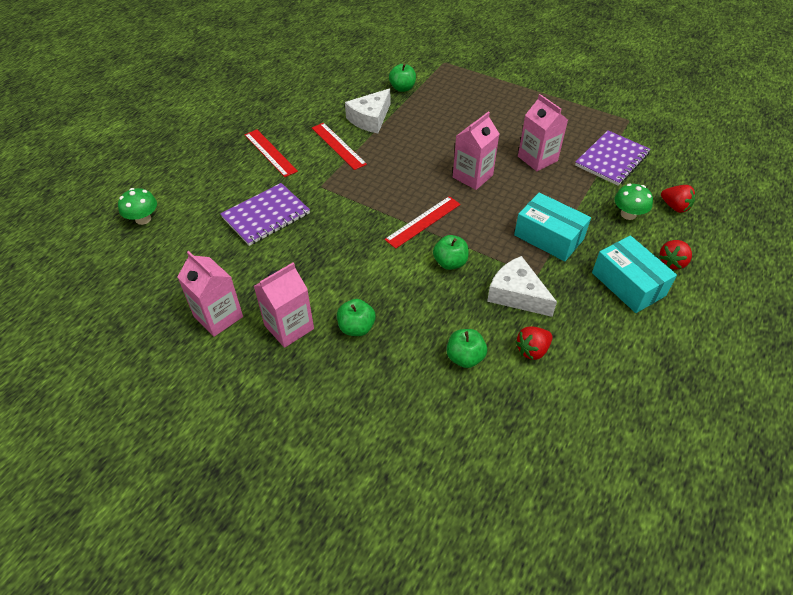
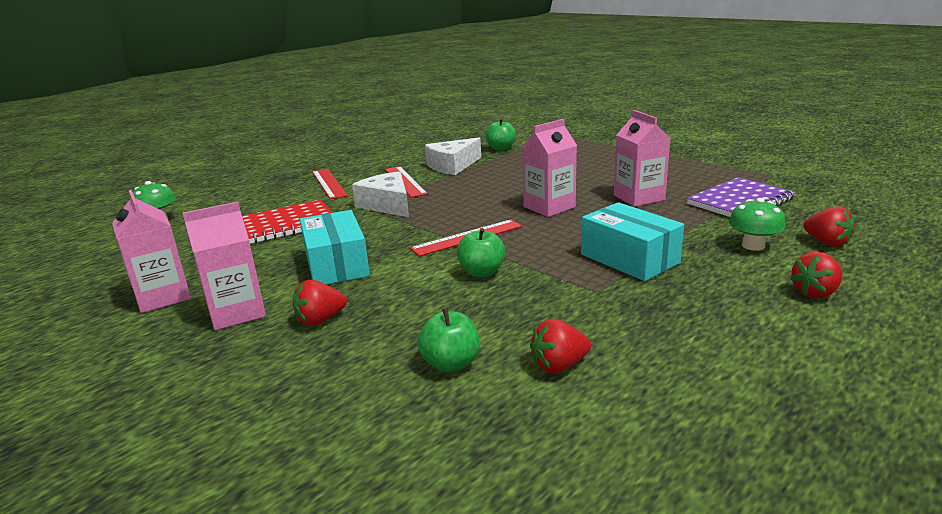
camera: 15 degrees right, 25 degrees down
purple notebook [220,183,310,246] -> red notebook [242,199,332,244]
green apple [337,299,376,336] -> red strawberry [293,280,347,326]
white cheese [487,256,557,317] -> white cheese moved to [352,171,409,217]
turquoise box [592,236,677,313] -> turquoise box moved to [300,210,370,285]

